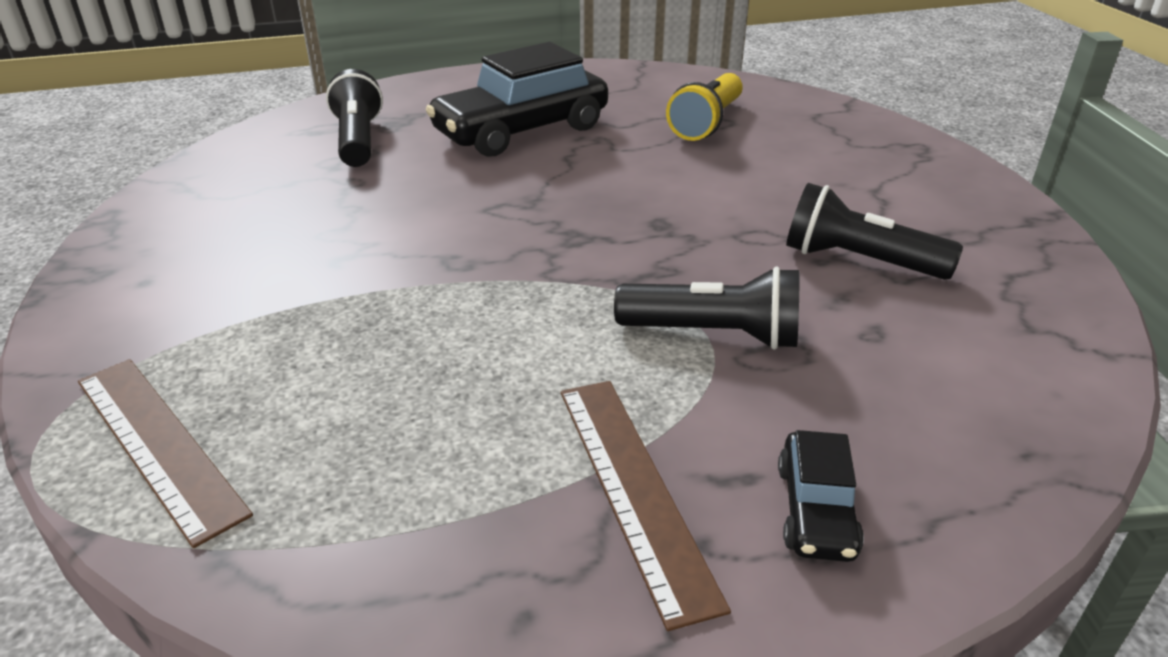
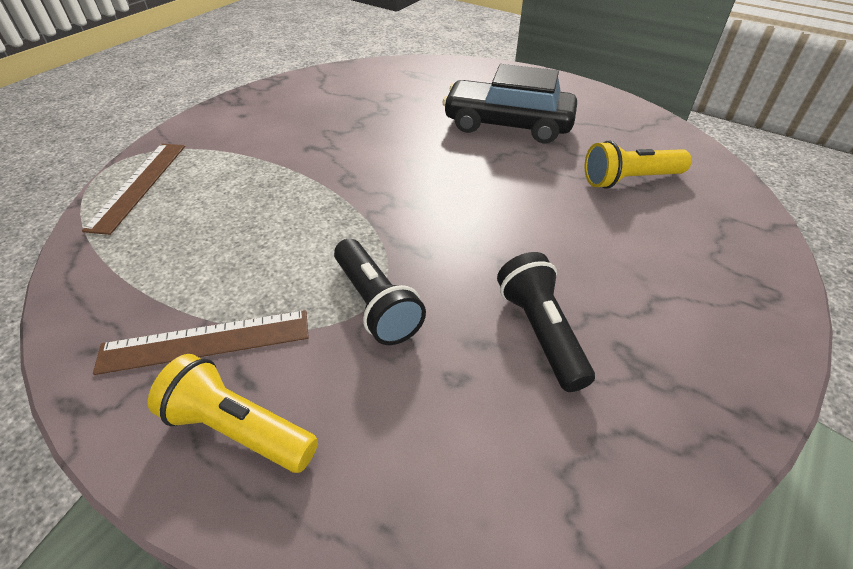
camera: 50 degrees right, 10 degrees up
black flashlight [326,69,383,167] -> none
brown ruler [561,381,731,631] -> brown ruler turned 45 degrees clockwise [93,310,309,375]
black car [778,430,864,562] -> yellow flashlight [148,354,318,473]

